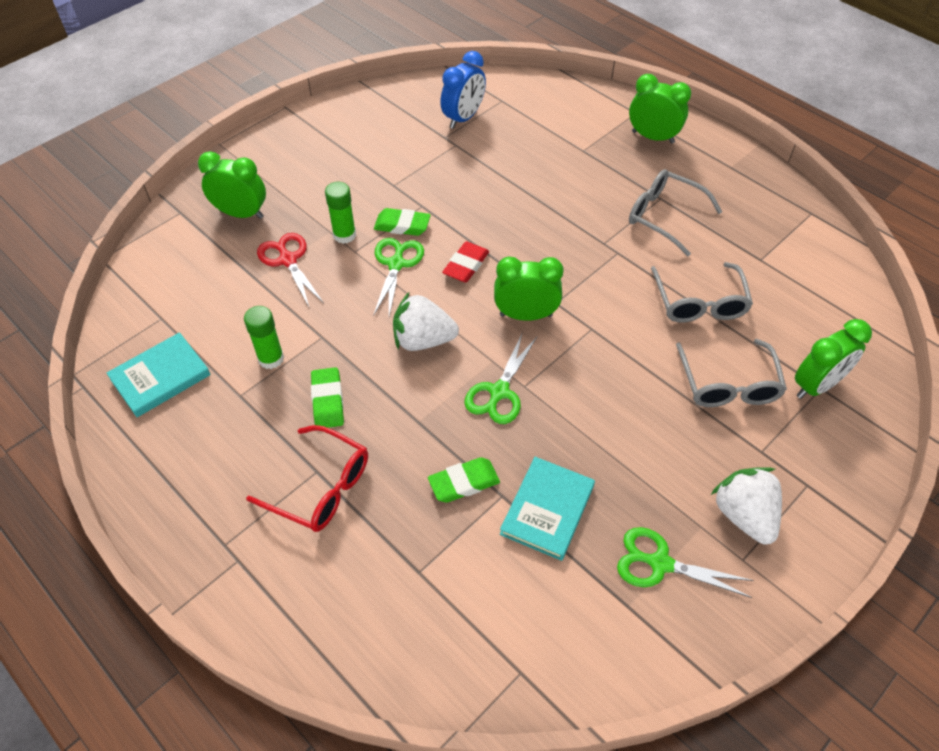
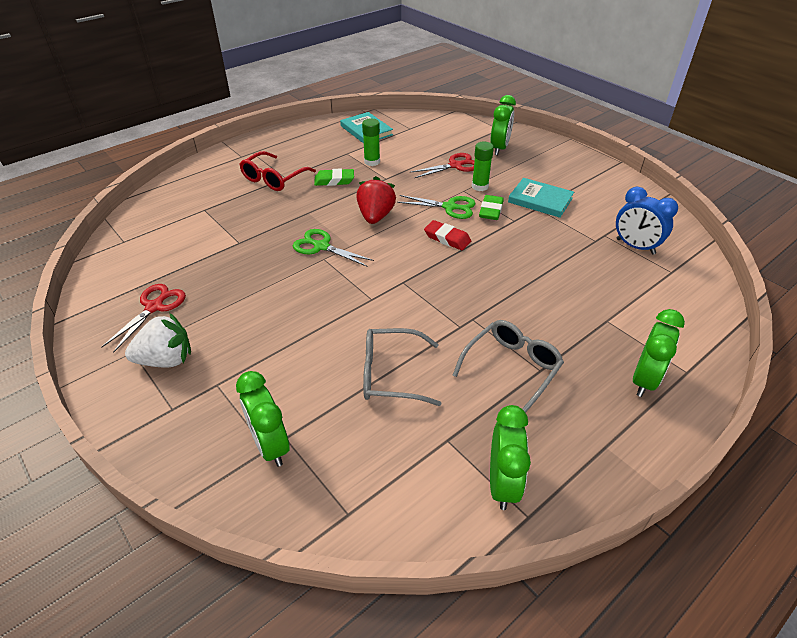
camera: 95 degrees right, 10 degrees down
white strawberry [393,292,459,351] -> red strawberry [356,176,396,224]
green eraser [428,457,500,503] -> none
green clock [494,257,564,321] -> green clock moved to [490,405,531,510]
turquoise book [500,457,595,561] -> turquoise book moved to [508,178,574,218]
green scissors [617,527,754,598] -> red scissors [101,284,186,353]
grey glasses [676,339,787,407] -> none

